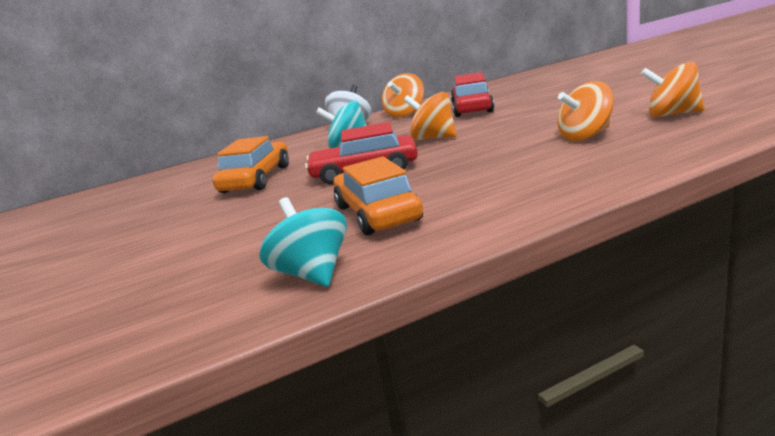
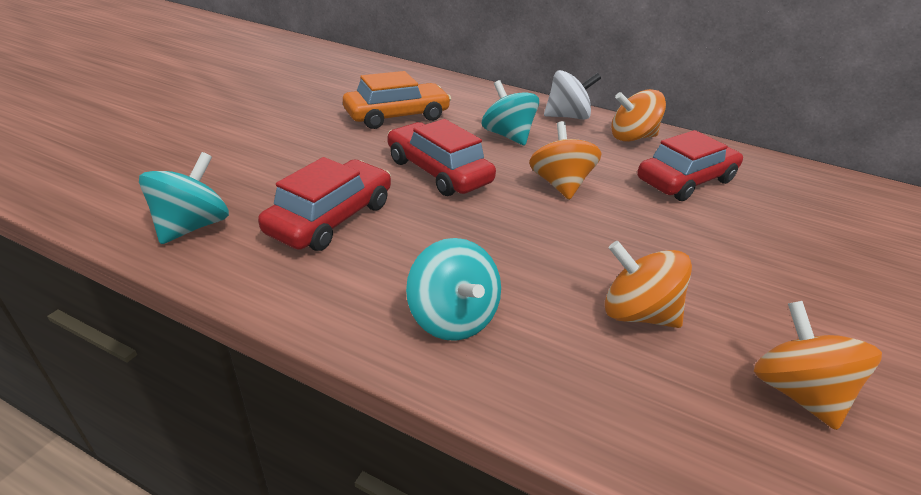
camera: 45 degrees right, 15 degrees up
orange car [334,156,423,235] -> red car [258,157,391,251]
none -> turquoise spinning top [406,238,501,341]

